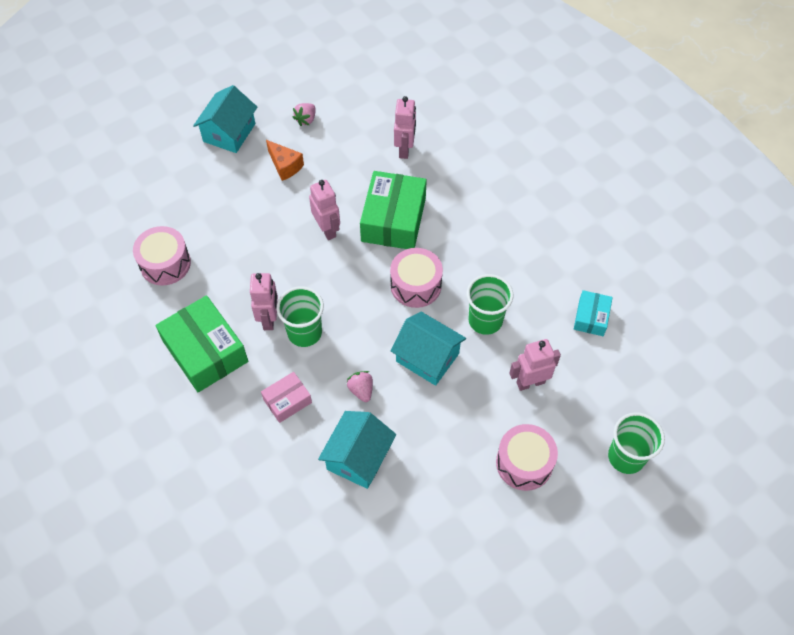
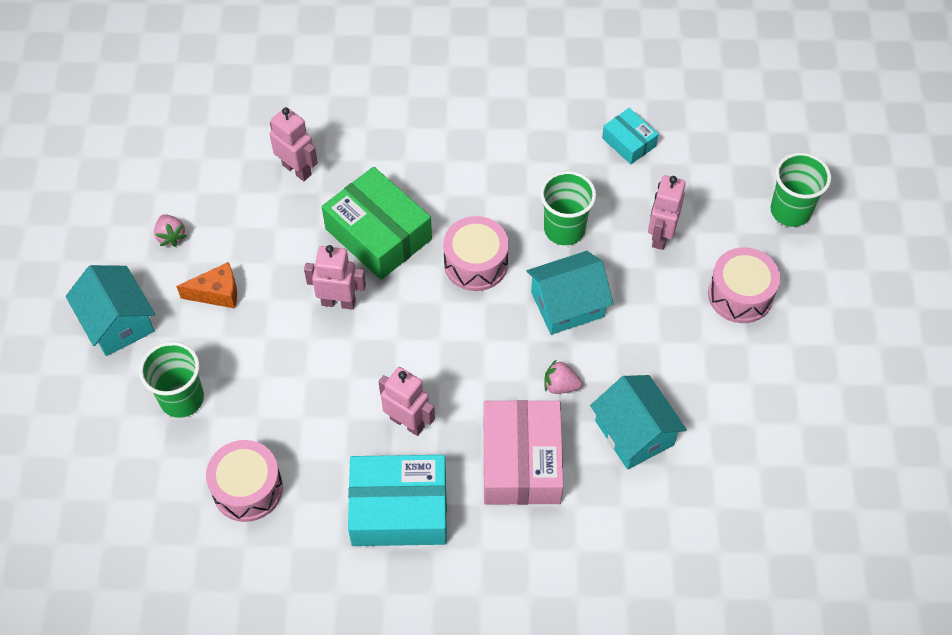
camera: 55 degrees left, 0 degrees up
green box [155,295,248,392] -> turquoise box [348,455,447,546]
pink box [261,372,312,423] -> pink box [484,400,564,505], size x1.90
green cup [277,286,324,347] -> green cup moved to [139,341,204,418]

